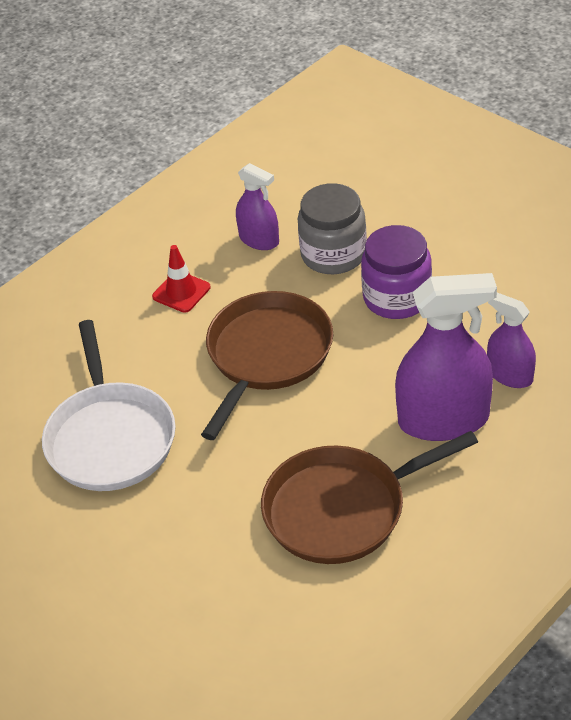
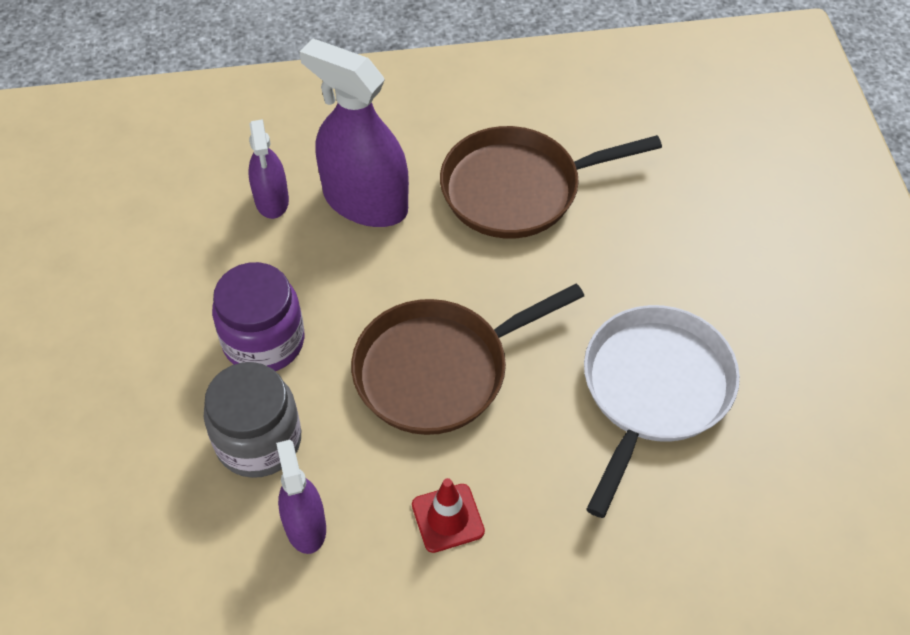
camera: 145 degrees left, 10 degrees up
brown pan [261,431,478,564] -> brown pan turned 150 degrees clockwise [440,126,662,238]

